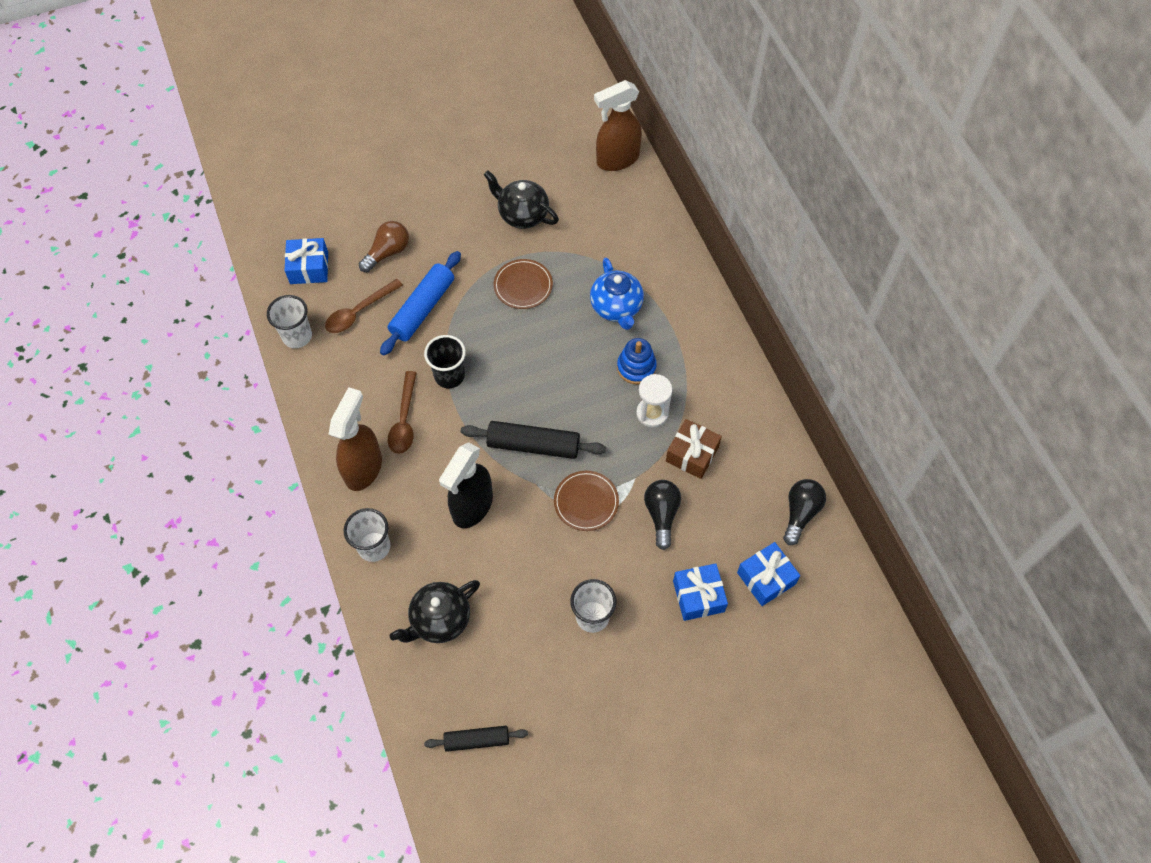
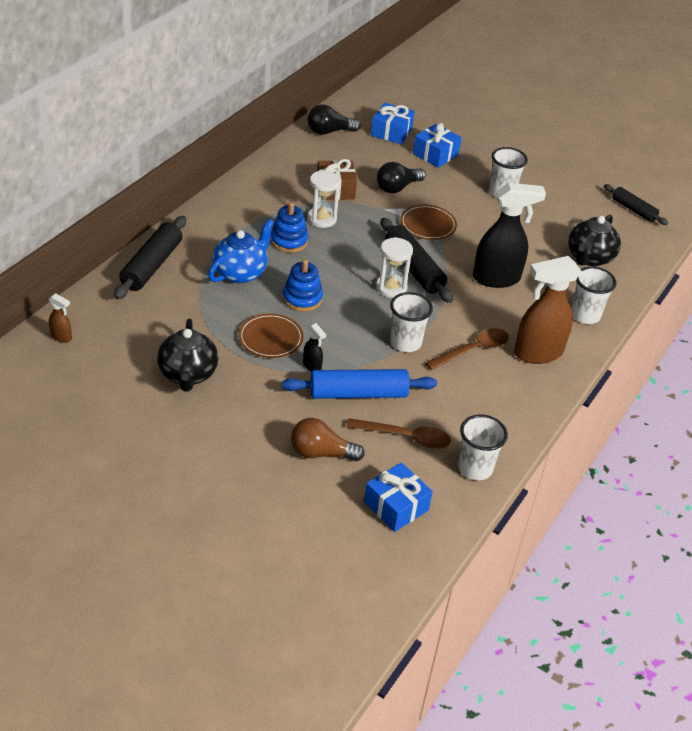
camera: 130 degrees left, 20 degrees down
black teapot [390,580,480,643] -> black teapot turned 105 degrees clockwise [568,215,621,266]
black cup [424,335,466,388] -> white cup [390,292,433,352]
brown spray bottle [594,80,642,171] -> brown spray bottle [49,293,72,343], size x0.44
none -> black rolling pin [114,216,186,300]
none -> blue stacking toy [283,259,323,312]
none -> black spray bottle [303,323,326,372]
none -> white hourglass [376,237,413,298]

